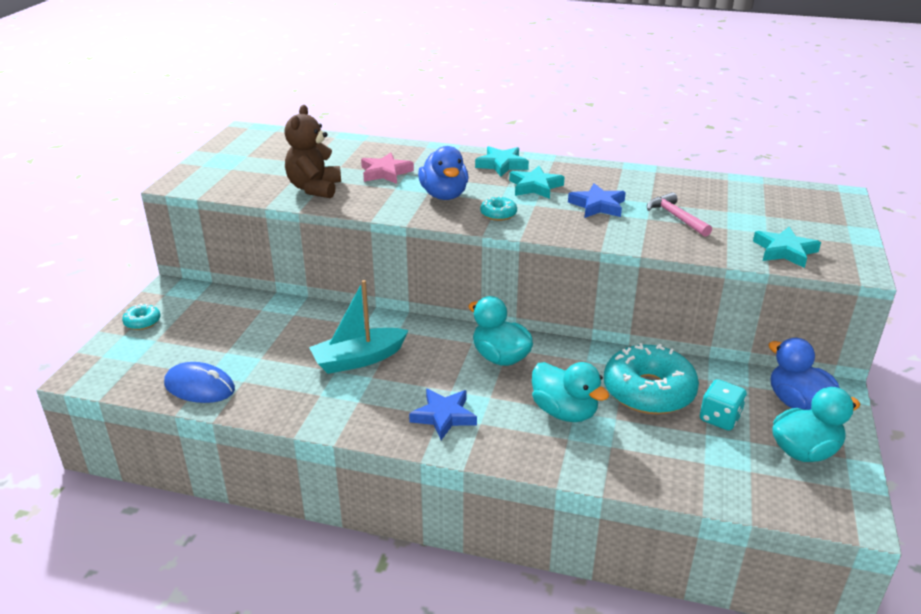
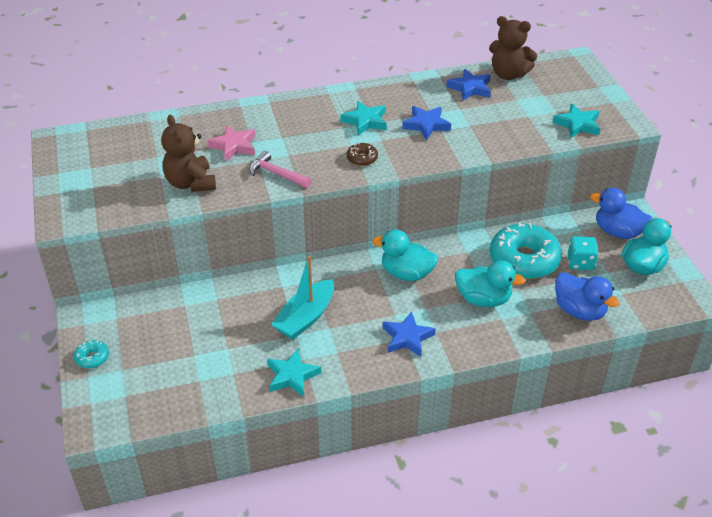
camera: 30 degrees left, 10 degrees up
blue mouse [164,362,235,403] -> none
blue duck [418,146,468,200] -> blue duck moved to [555,272,619,321]
turquoise star [475,146,529,177] -> turquoise star moved to [267,348,321,397]
turquoise donut [480,196,517,221] -> brown donut [347,143,378,166]
pink hammer [647,192,712,237] -> pink hammer moved to [249,151,311,188]
none -> blue star [446,69,491,101]
none -> brown teddy bear [489,16,537,80]

